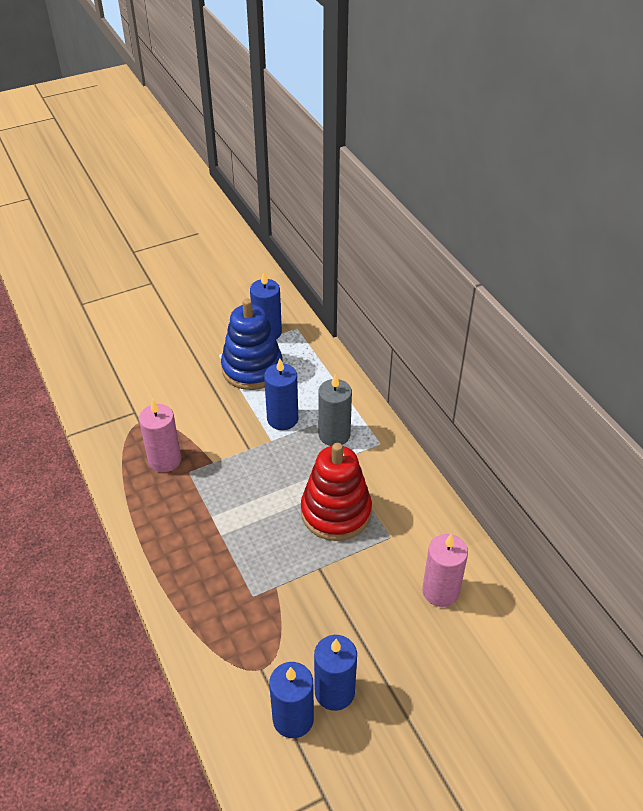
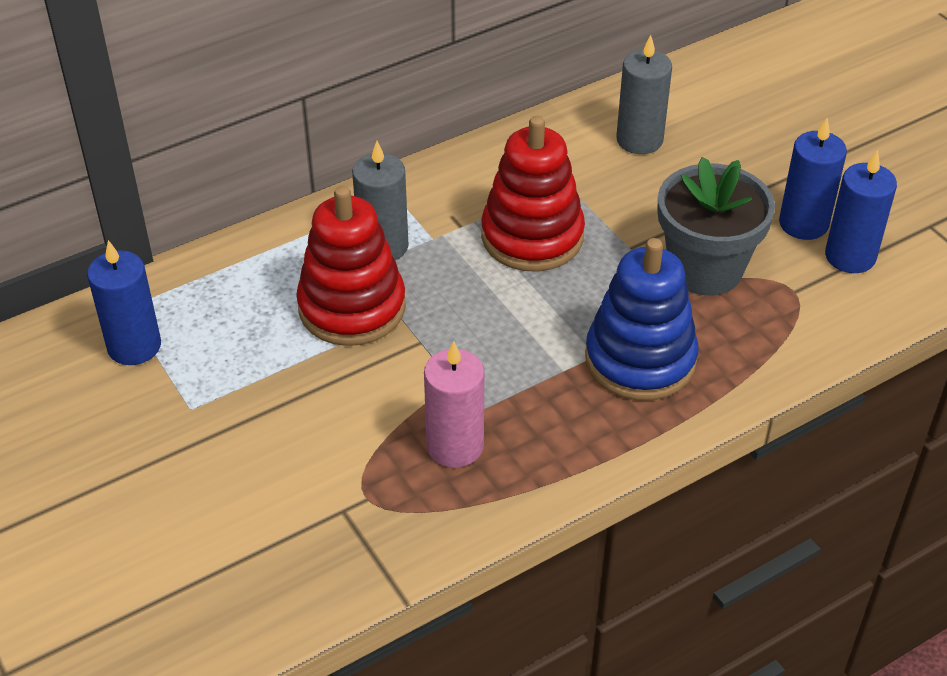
camera: 95 degrees left, 0 degrees up
blue stacking toy [221,299,283,390] -> blue stacking toy moved to [585,238,699,401]
blue candle [264,358,298,430] -> red stacking toy [296,186,406,346]
pink candle [422,533,468,607] -> grey candle [616,35,672,154]
none -> grey flower pot [658,157,775,296]

